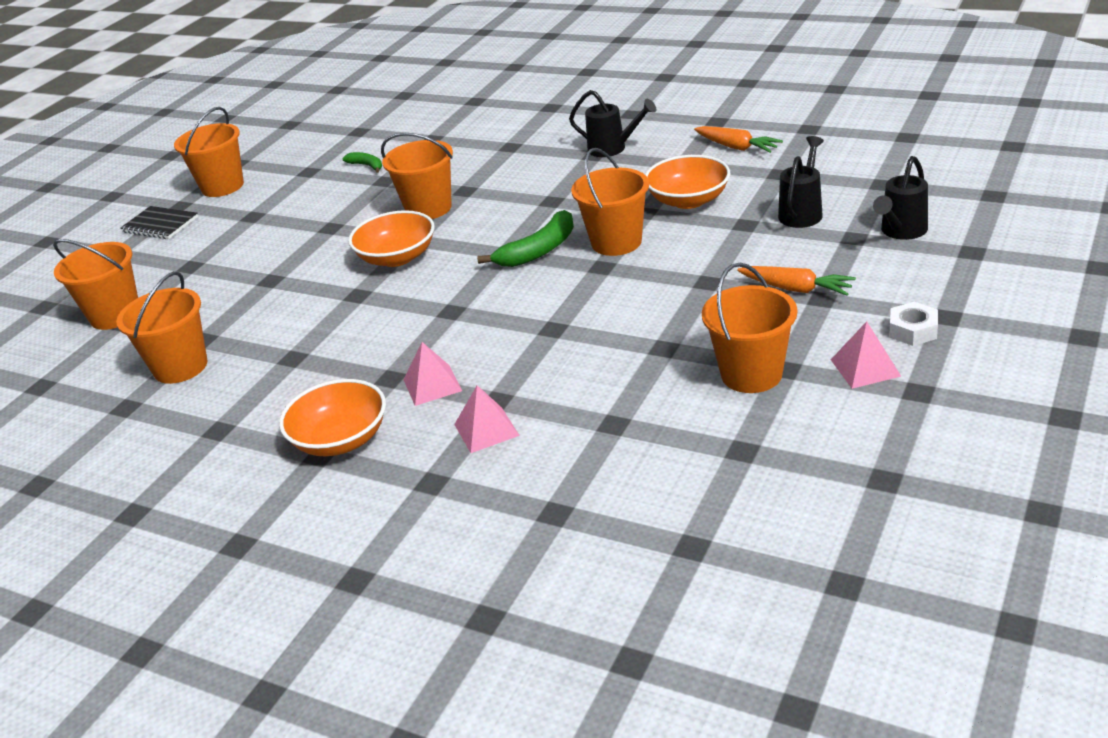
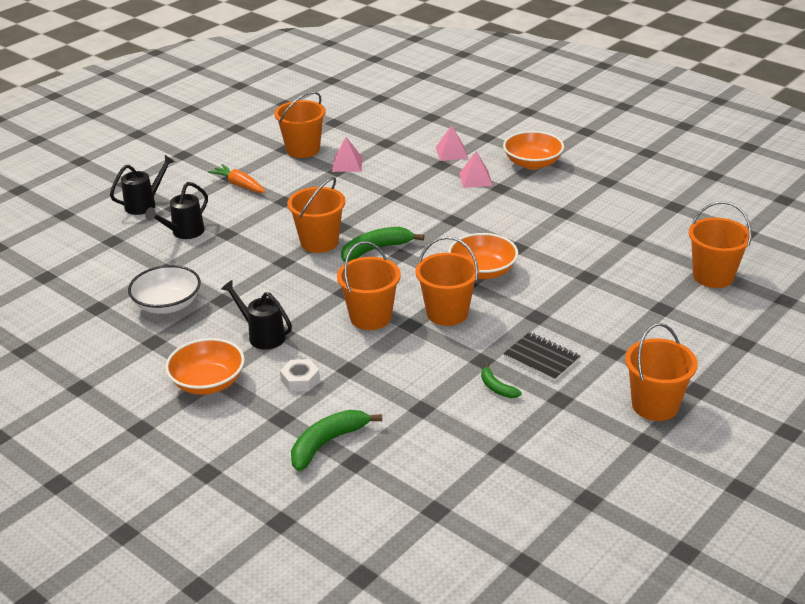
camera: 170 degrees left, 0 degrees up
orange bucket [116,271,208,384] -> orange bucket moved to [337,241,401,330]
black notebook [120,206,198,239] -> black notebook moved to [503,332,580,381]
orange bowl [645,155,730,209] -> orange bowl moved to [165,338,245,395]
orange carrot [694,126,783,153] -> white bowl [128,265,201,314]
pink pyramid [831,321,901,389] -> pink pyramid moved to [332,137,363,172]
white nut [889,302,938,346] -> white nut moved to [280,359,320,391]
none -> green banana [291,410,382,471]

